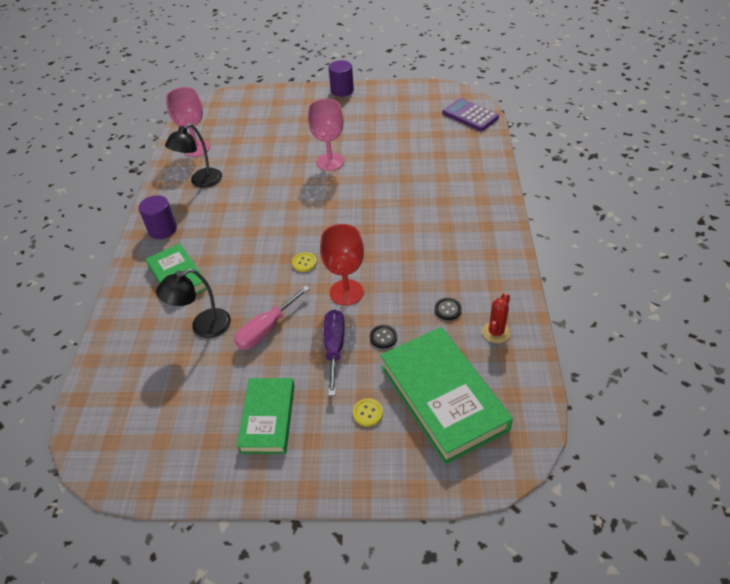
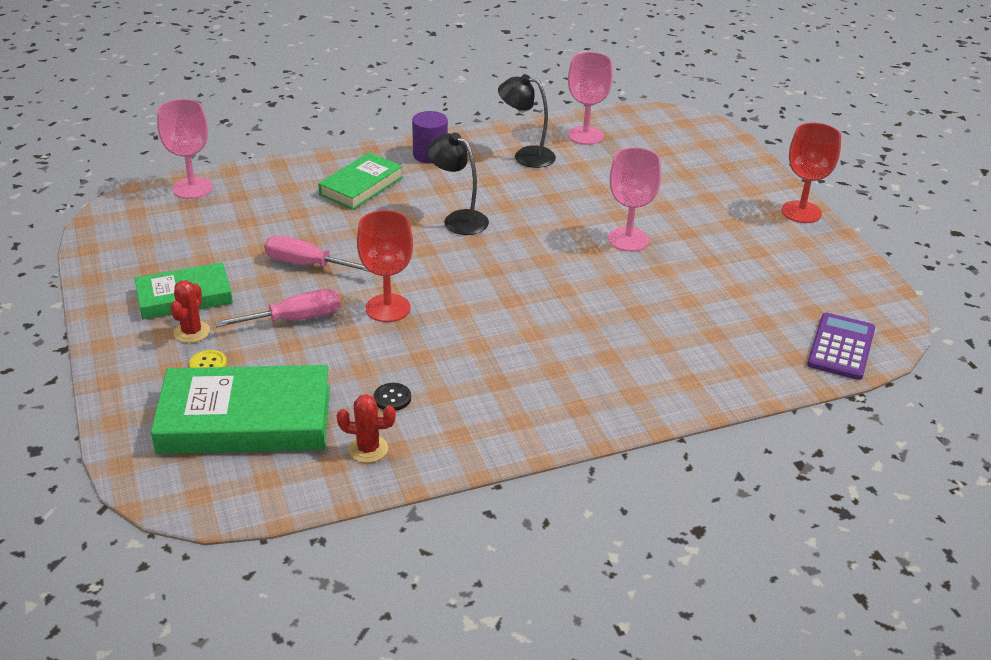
camera: 65 degrees right, 10 degrees down
black lamp [156,269,231,338] -> black lamp moved to [427,133,489,235]
yellow button [292,252,317,272] -> none
purple screwdriver [324,309,345,396] -> pink screwdriver [215,289,341,327]
purple cylinder [329,60,354,97] -> red goblet [781,123,841,223]
black button [370,325,397,349] -> none
green book [380,327,513,464] -> green book turned 45 degrees clockwise [151,365,330,454]
none -> pink goblet [157,99,213,199]
none -> red cactus [170,280,210,343]

